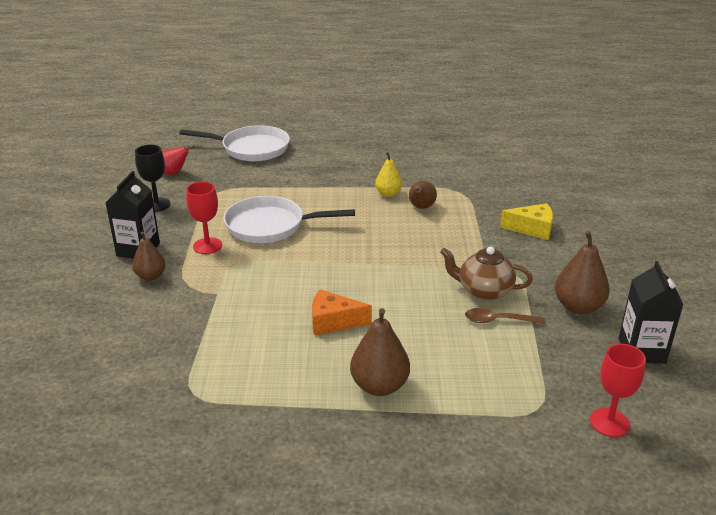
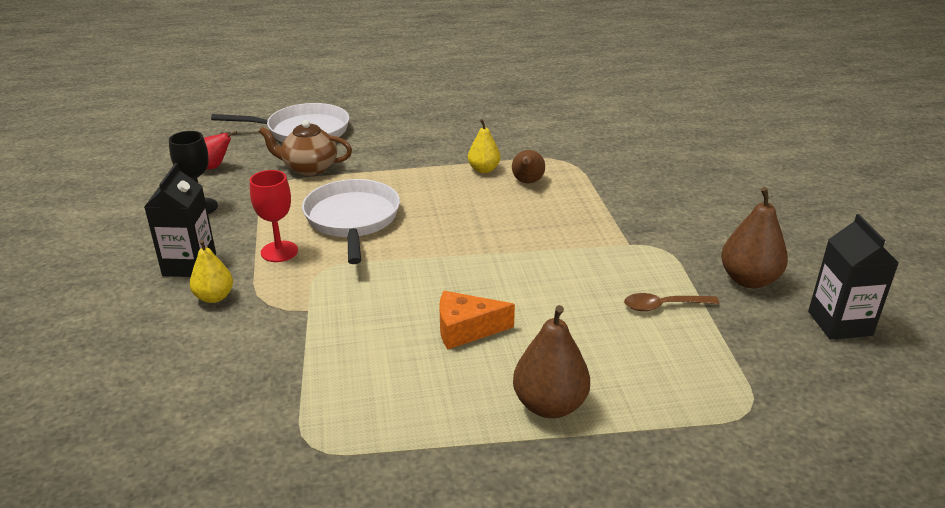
camera: 10 degrees left, 0 degrees up
brown pear [132,231,165,281] -> yellow pear [190,240,233,303]
white pan [223,196,355,243] -> white pan turned 90 degrees clockwise [302,179,400,264]
brown teapot [440,246,533,301] -> brown teapot moved to [259,120,352,176]
yellow cheese [500,203,553,240] -> none
red goblet [590,344,646,437] -> none

